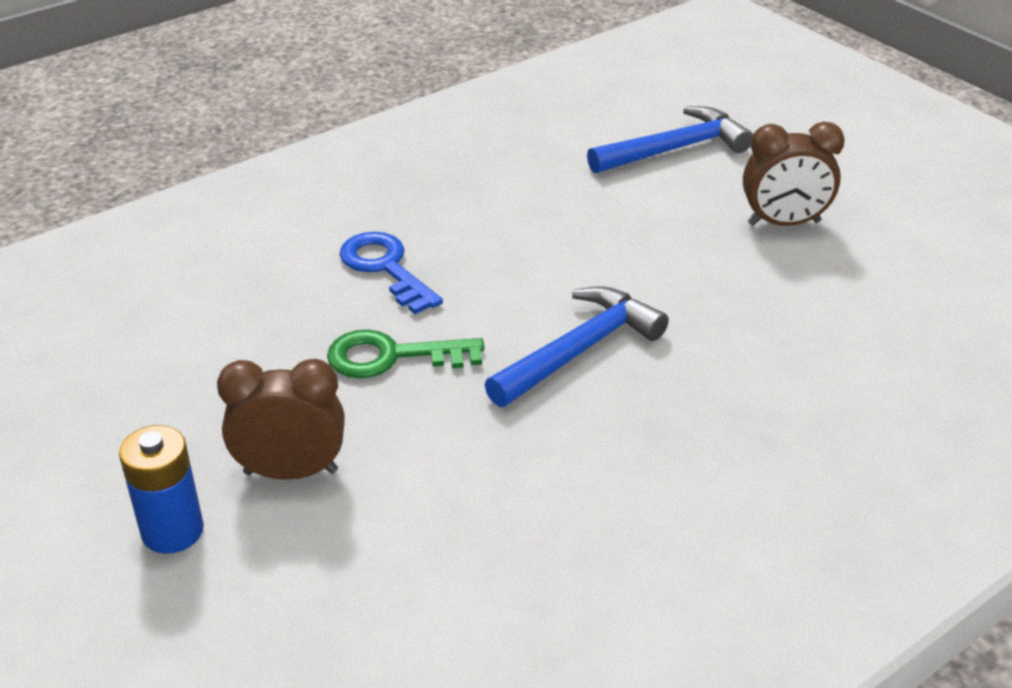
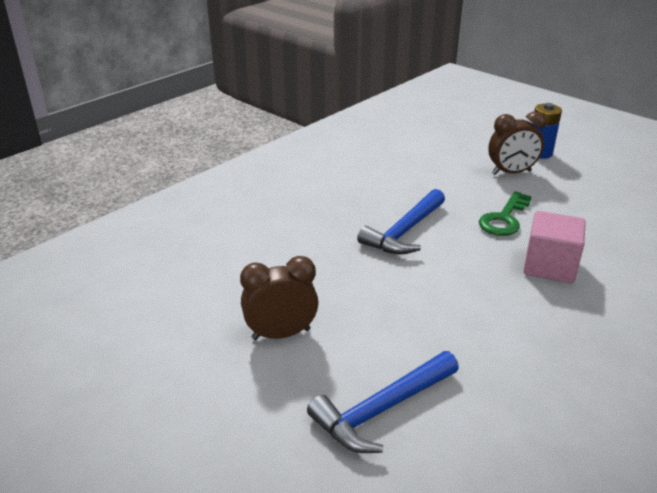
camera: 170 degrees right, 5 degrees down
green key [327,329,484,378] -> green key turned 135 degrees clockwise [479,191,532,236]
blue key [339,232,443,314] -> pink cube [524,211,586,283]

